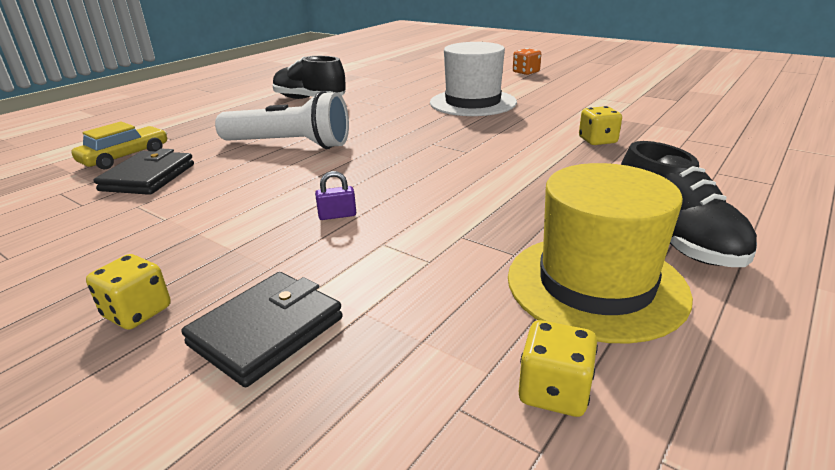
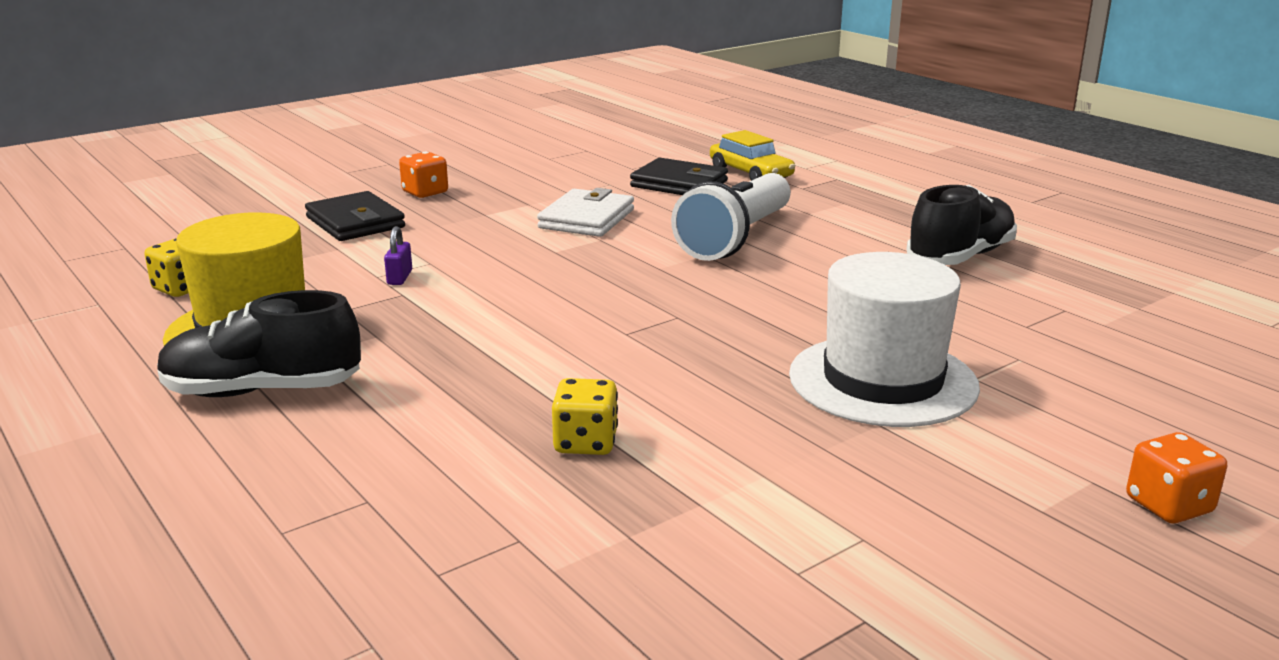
camera: 105 degrees right, 5 degrees down
yellow dice [86,254,171,330] -> orange dice [399,152,448,198]
purple padlock [315,171,356,220] -> purple padlock moved to [384,226,412,285]
none -> white wallet [537,188,634,237]

